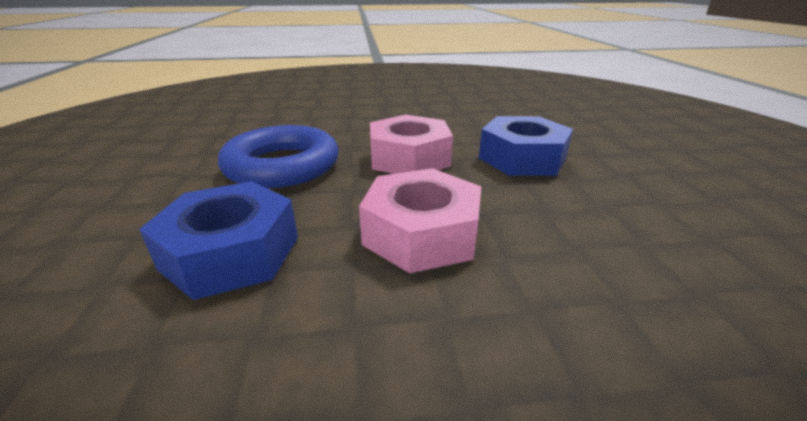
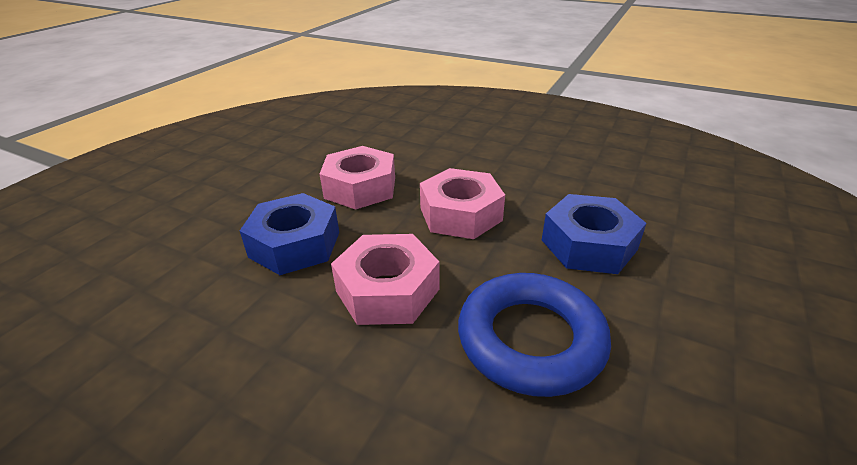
camera: 145 degrees left, 5 degrees up
none -> pink nut [320,146,395,210]

